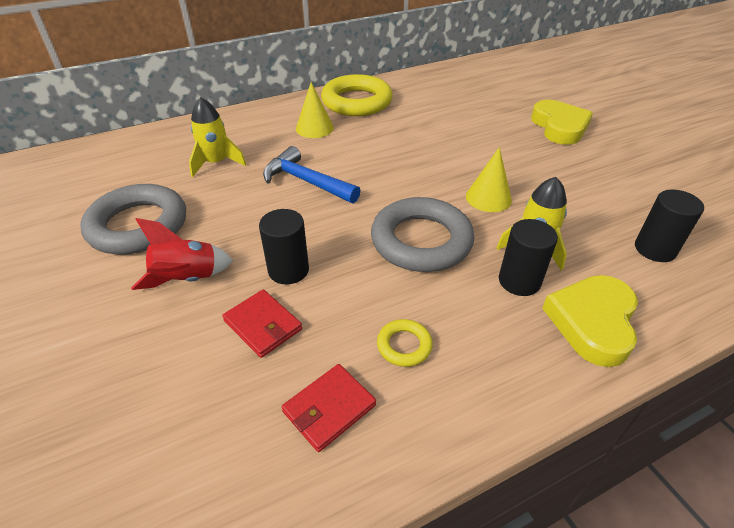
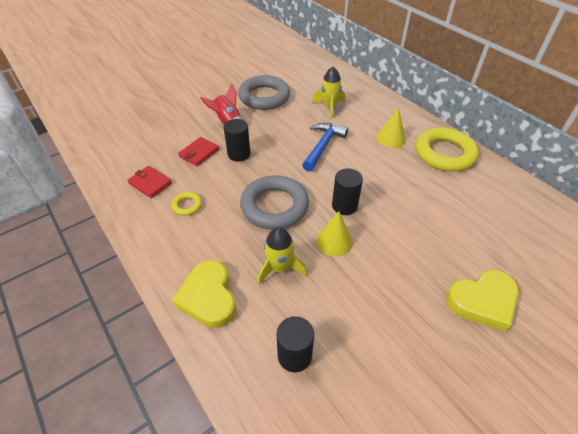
camera: 80 degrees right, 5 degrees up
black cylinder [499,219,558,296] -> black cylinder moved to [332,168,363,215]
yellow heart [542,275,638,367] -> yellow heart turned 120 degrees counterclockwise [172,260,236,328]

